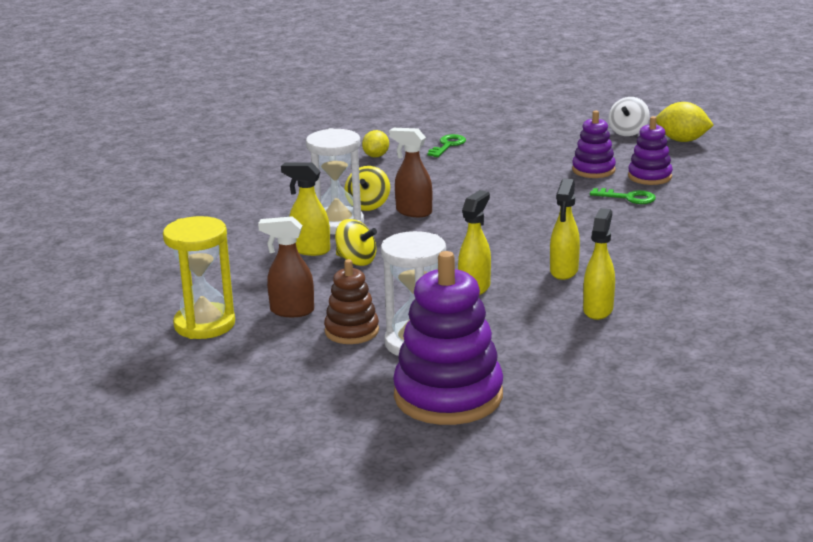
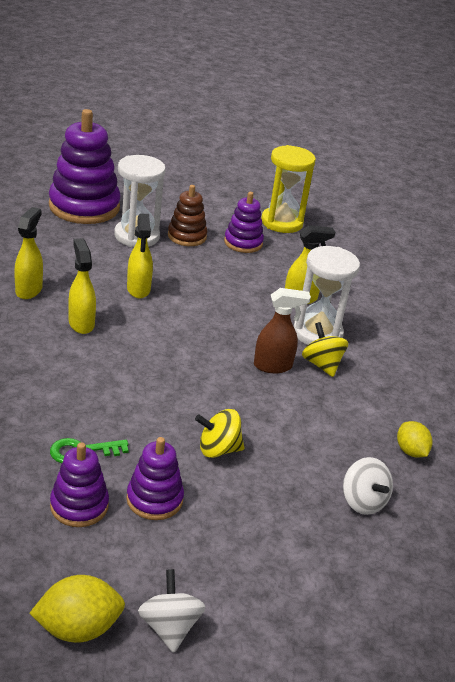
camera: 140 degrees right, 10 degrees up
brown spray bottle [258,216,314,317] -> purple stacking toy [224,192,264,253]
yellow spinning top [335,219,377,266] -> yellow spinning top moved to [195,409,244,458]
green key [427,134,466,157] -> white spinning top [343,457,393,515]
yellow spray bottle [583,208,615,320] -> yellow spray bottle turned 150 degrees counterclockwise [14,207,43,299]

